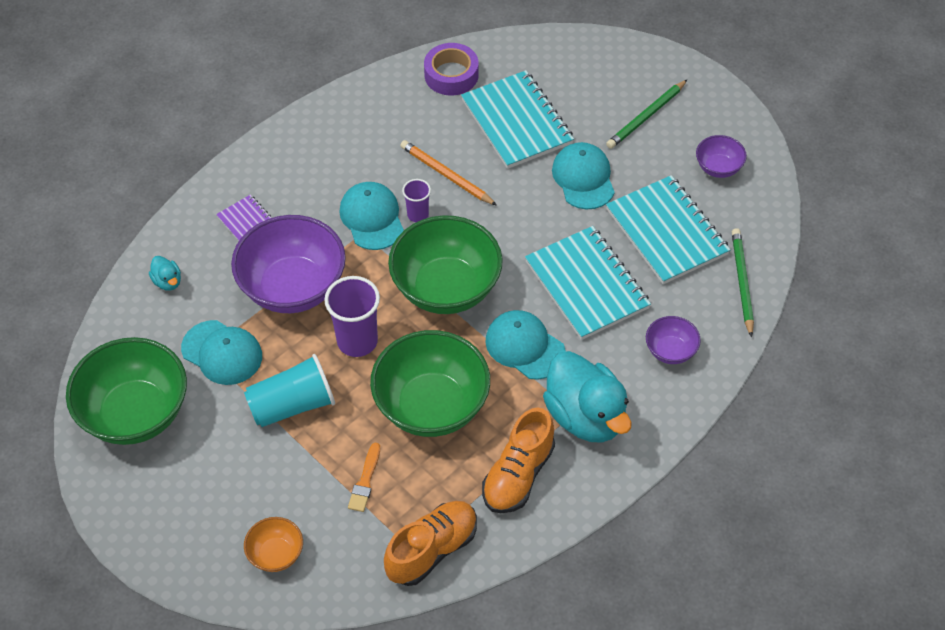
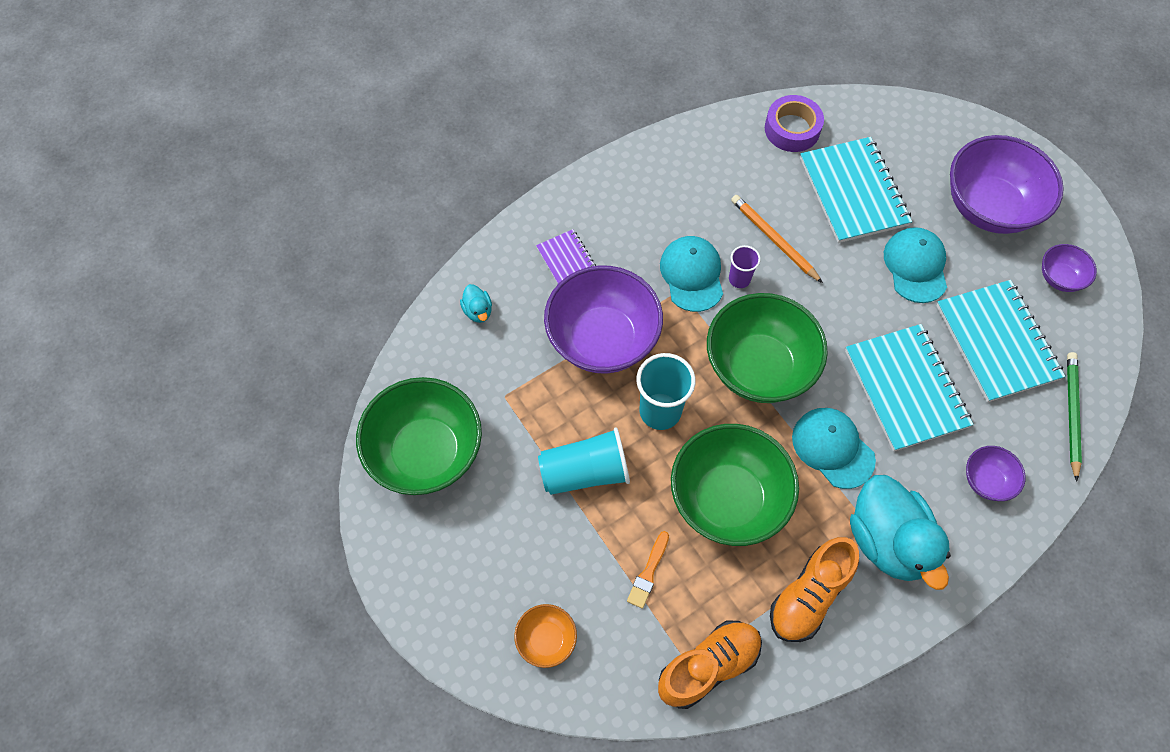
camera: 10 degrees right, 10 degrees up
turquoise cap [181,320,262,385] -> none
purple cup [324,276,380,357] -> turquoise cup [636,353,696,430]
green pencil [606,79,688,149] -> purple bowl [950,135,1064,234]

